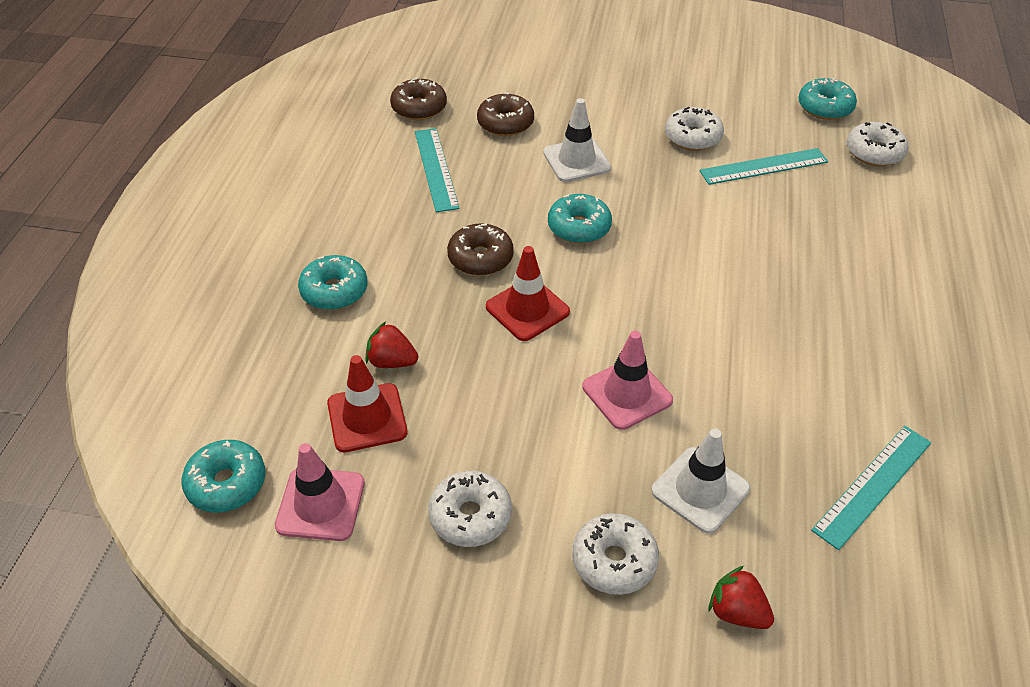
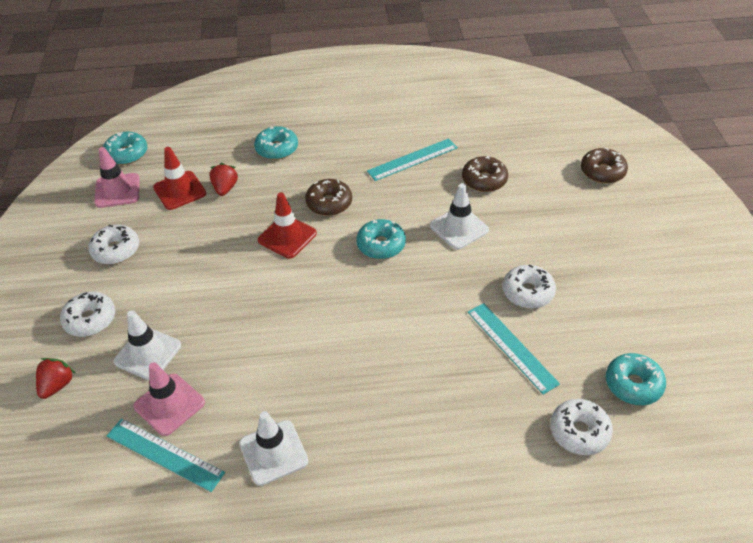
camera: 75 degrees right, 0 degrees up
brown donut [390,78,447,120] -> brown donut moved to [581,147,628,184]
pink traffic cone [582,331,673,430] -> pink traffic cone moved to [134,362,205,436]
none -> white traffic cone [239,411,308,486]

